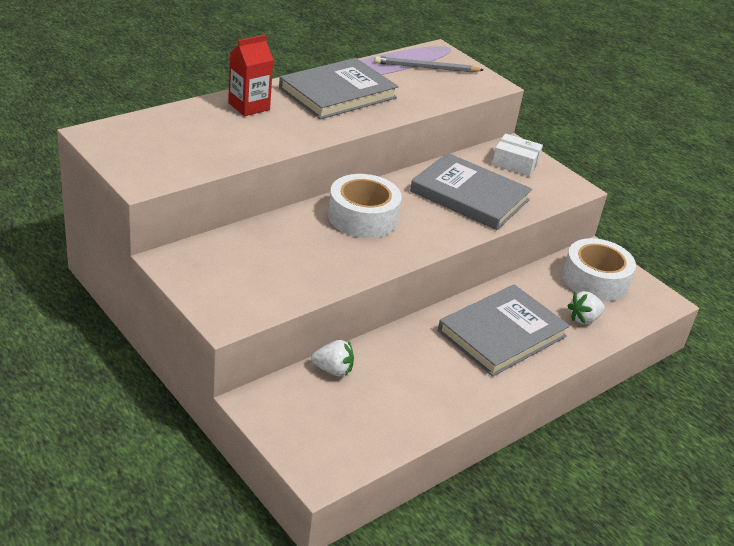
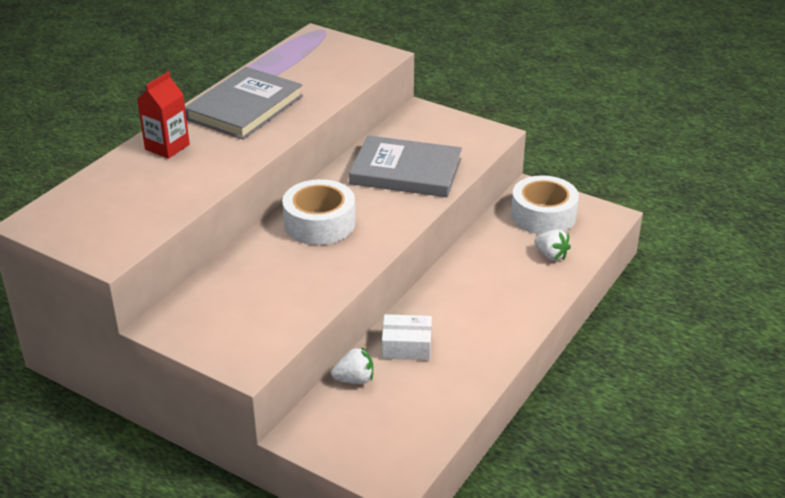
camera: 15 degrees left, 0 degrees up
grey pencil [374,56,483,72] -> none
grey book [438,284,570,376] -> none
white box [492,133,543,177] -> white box moved to [382,314,432,360]
white strawberry [567,291,605,324] -> white strawberry turned 90 degrees counterclockwise [534,229,571,261]

